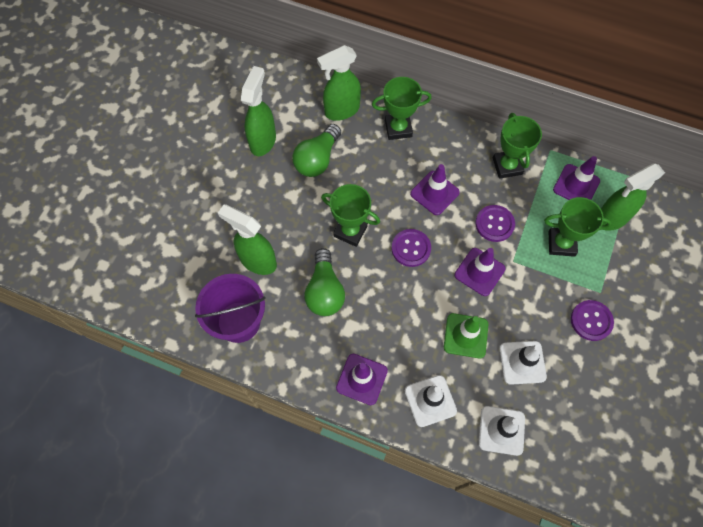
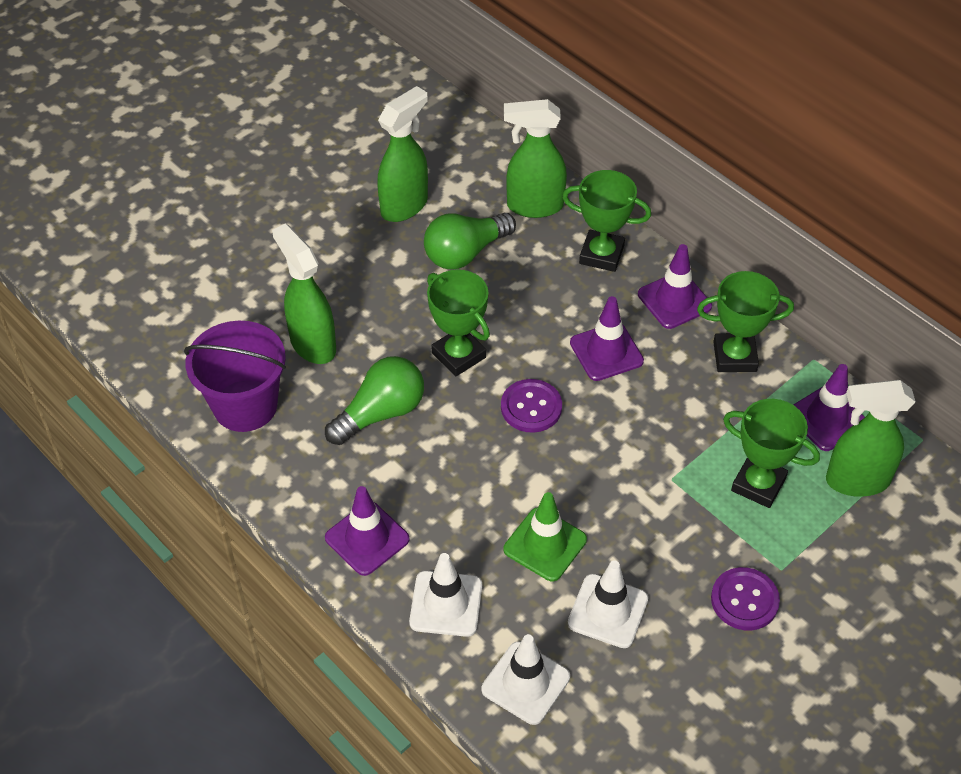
camera: 25 degrees right, 15 degrees down
green light bulb [304,248,345,316] -> green light bulb turned 150 degrees counterclockwise [325,356,424,445]
purple traffic cone [454,248,505,296] -> purple traffic cone moved to [638,244,712,329]
purple button [475,205,515,242] -> none
green trophy [493,113,542,179] -> green trophy turned 75 degrees clockwise [697,271,794,372]

